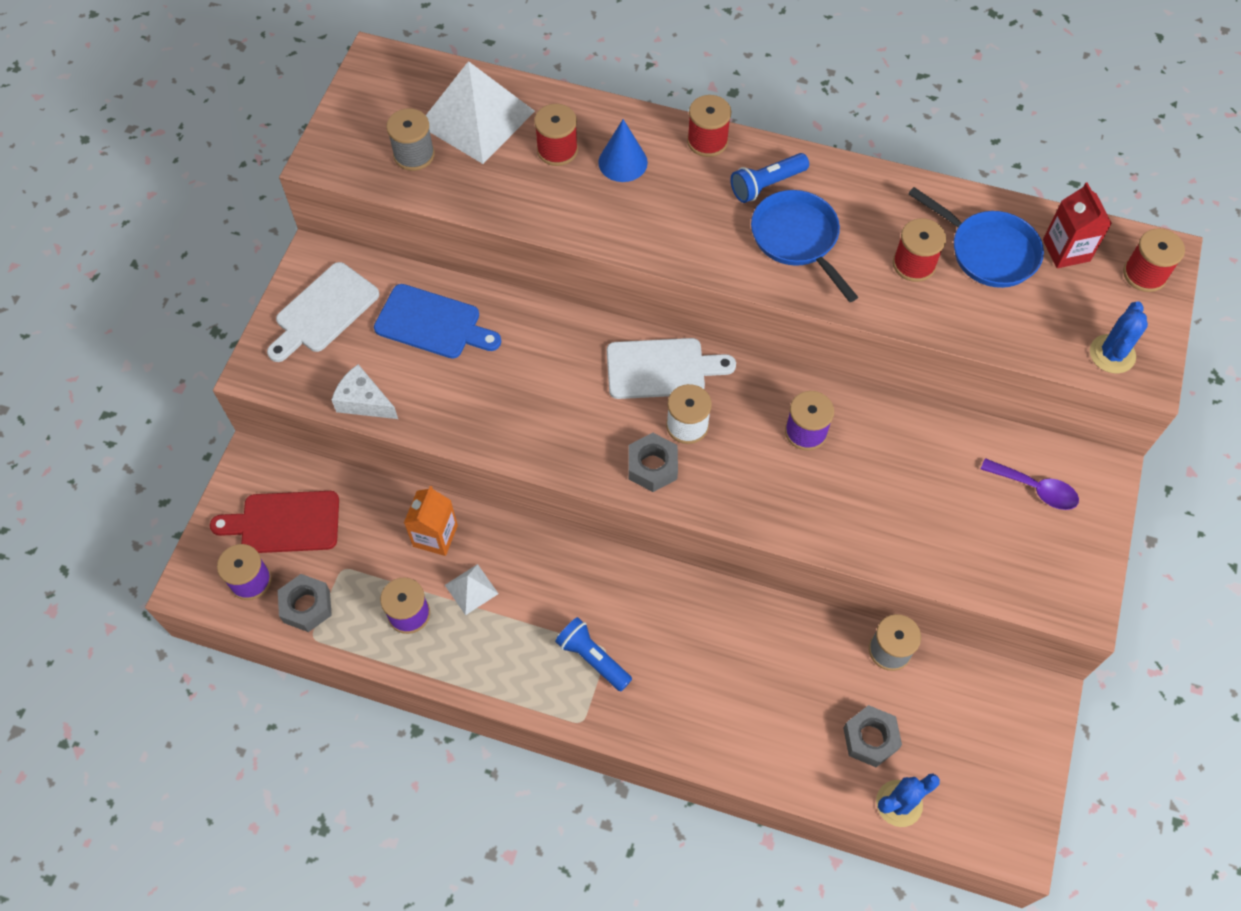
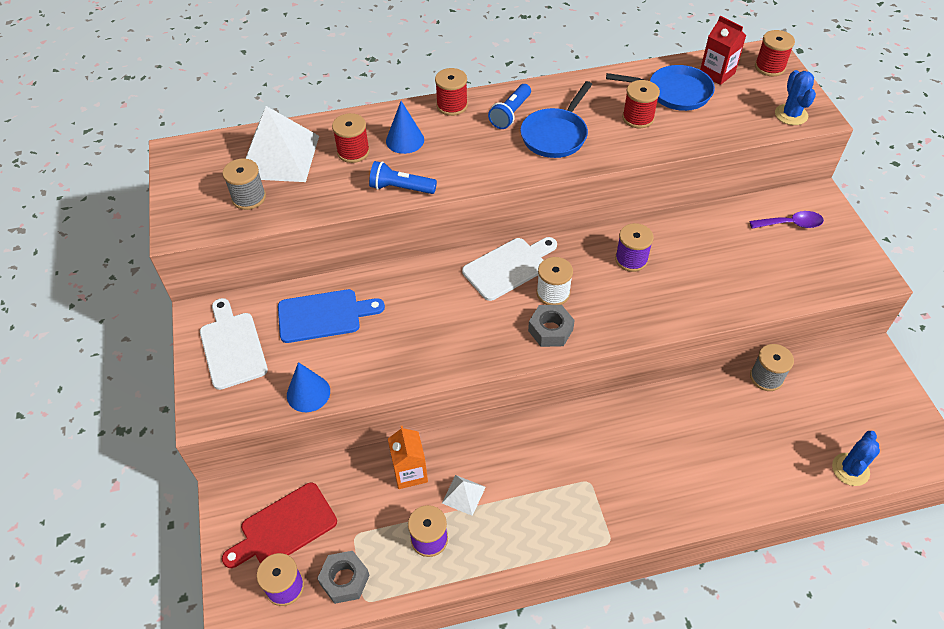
camera: 30 degrees left, 10 degrees down
white cutting board [267,262,379,362] -> white cutting board turned 150 degrees clockwise [200,298,268,390]
white cheese [331,364,398,419] -> blue cone [287,362,330,412]
blue flashlight [555,617,632,691] -> blue flashlight moved to [369,161,437,194]
blue pan [751,190,858,302] -> blue pan turned 90 degrees counterclockwise [520,81,592,158]
grey nut [843,705,902,767] -> none

